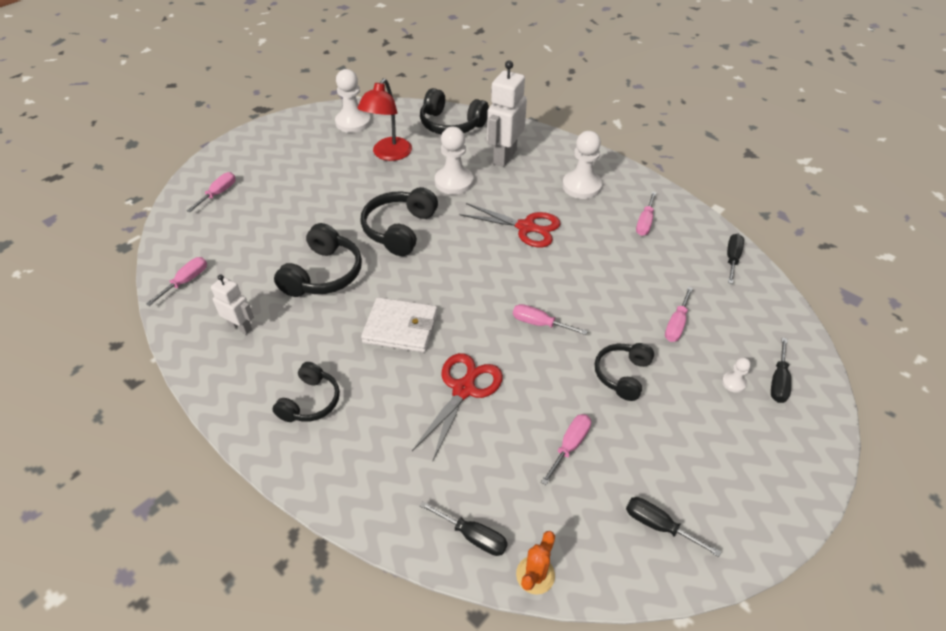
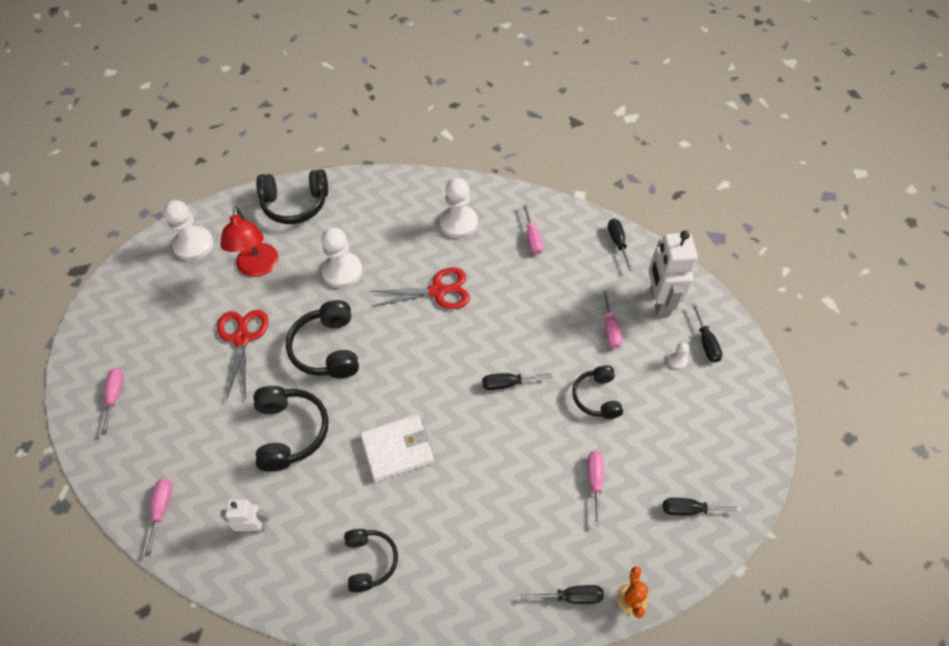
camera: 30 degrees left, 10 degrees up
red scissors [412,353,503,460] -> red scissors moved to [217,310,268,401]
white robot [487,60,527,167] -> white robot moved to [648,231,698,317]
pink screwdriver [513,304,588,335] -> black screwdriver [482,373,552,390]

